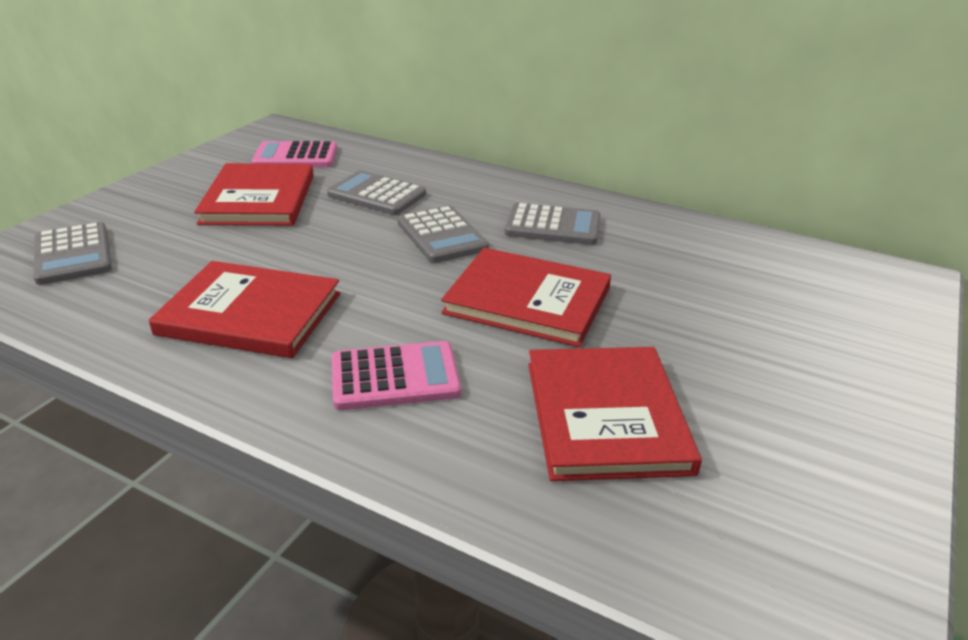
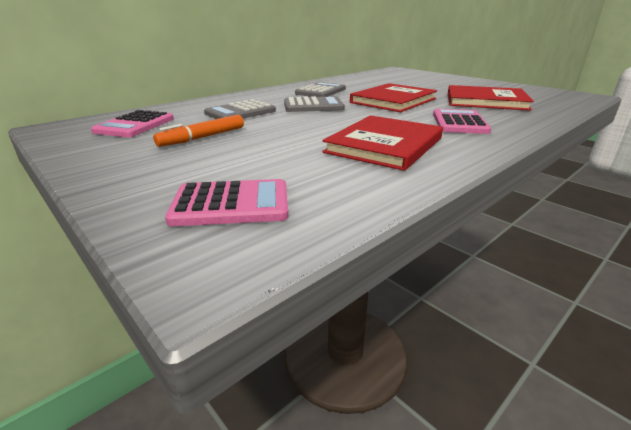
camera: 70 degrees left, 5 degrees down
grey calculator [33,222,112,285] -> pink calculator [165,179,288,226]
red book [194,163,314,226] -> orange marker [153,115,244,147]

